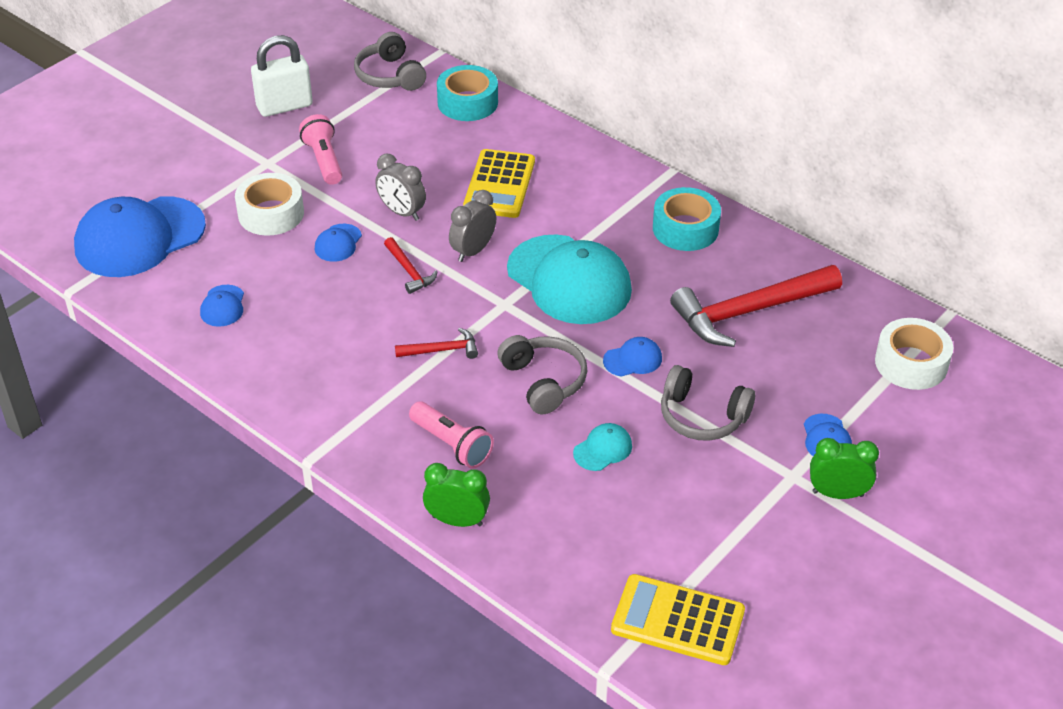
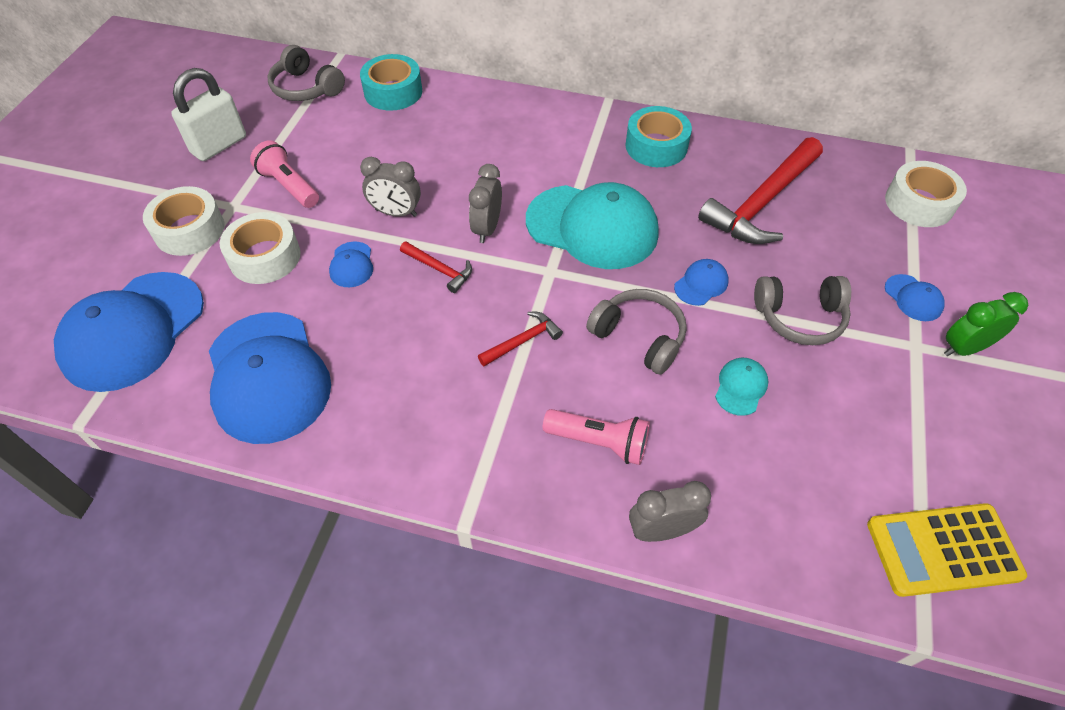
camera: 25 degrees left, 10 degrees up
blue cap [200,285,244,327] -> blue cap [209,312,331,444], size x2.38
green clock [423,463,490,527] -> grey clock [629,481,711,542]
yellow calculator [463,149,535,218] -> none
none -> white tape [143,186,225,256]

